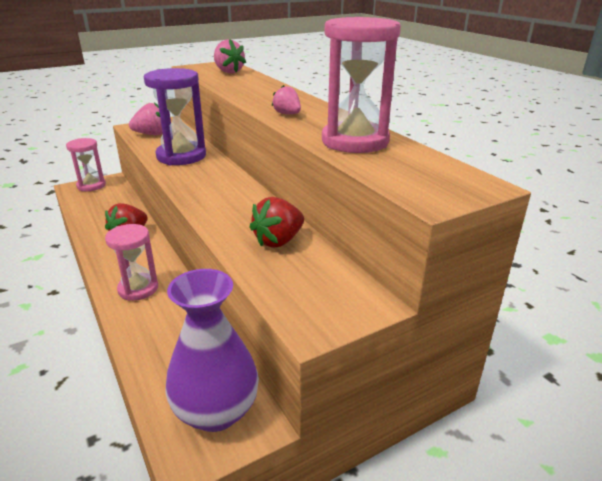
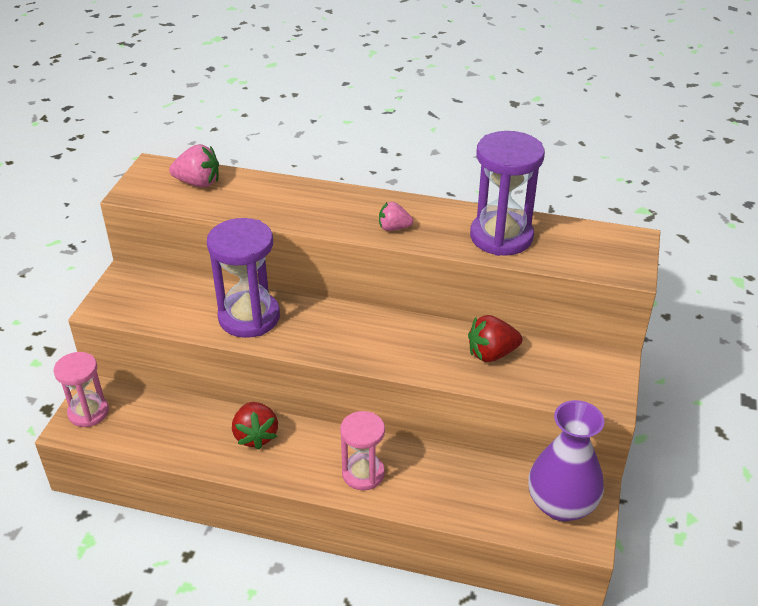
camera: 45 degrees left, 10 degrees up
pink strawberry [129,103,163,135] -> none
red strawberry [249,197,304,248] -> red strawberry turned 75 degrees clockwise [468,315,522,362]
pink hourglass [322,17,401,153] -> purple hourglass [470,131,545,256]

